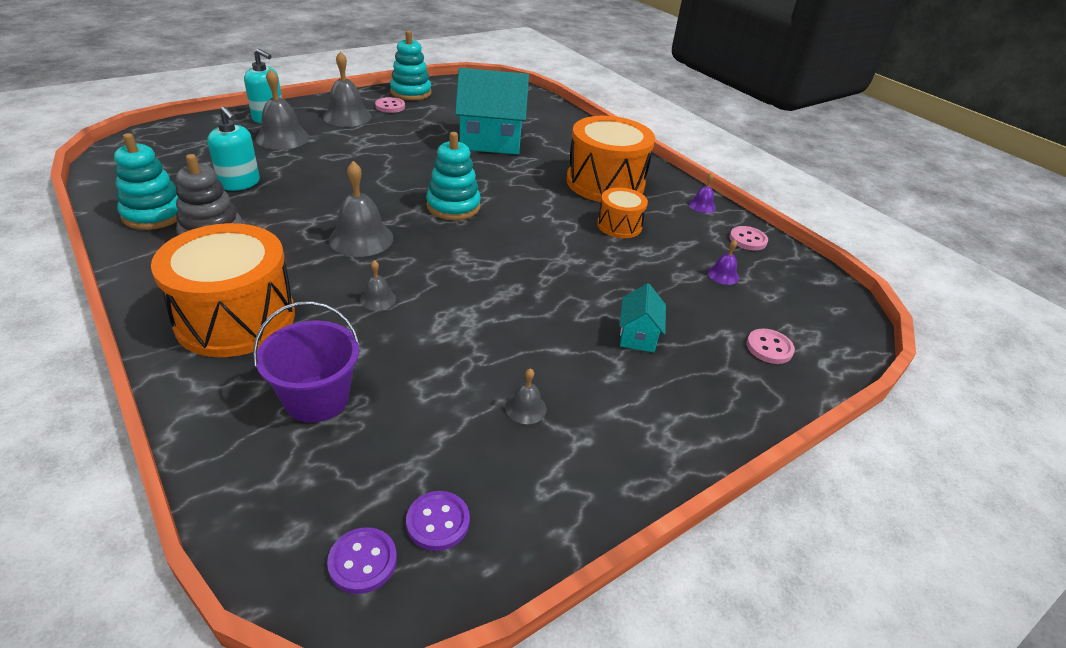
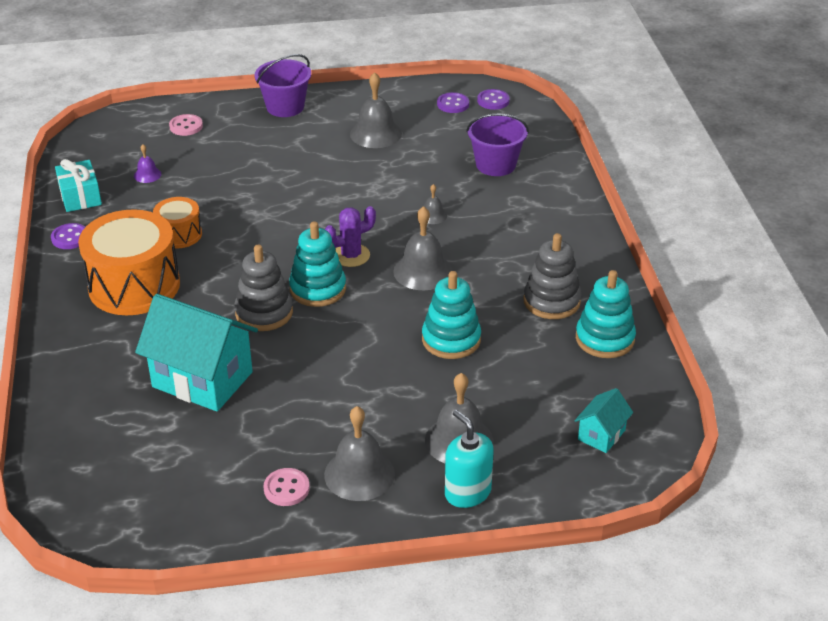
camera: 150 degrees left, 0 degrees up
orange drum [151,223,295,357] -> none
turquoise soap dispenser [207,106,260,191] -> none
turquoise stacking toy [390,30,431,100] -> turquoise stacking toy moved to [422,271,481,359]
grey bell [505,368,547,424] -> grey bell [350,72,402,148], size x1.98
turquoise house [619,283,666,352] -> turquoise house moved to [575,388,633,453]
purple bell [689,173,716,213] -> purple button [51,223,85,249]
pink button [730,226,768,250] -> turquoise gift [55,159,102,212]
none -> grey stacking toy [234,245,293,331]
none -> purple bucket [255,54,311,117]
none -> purple cactus [325,206,376,267]

